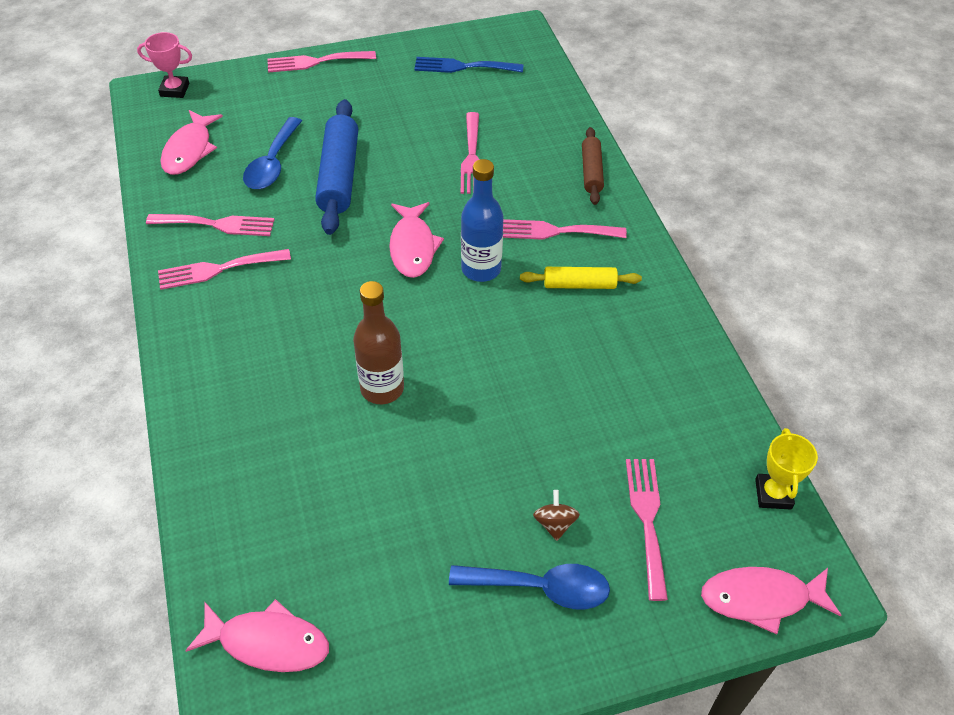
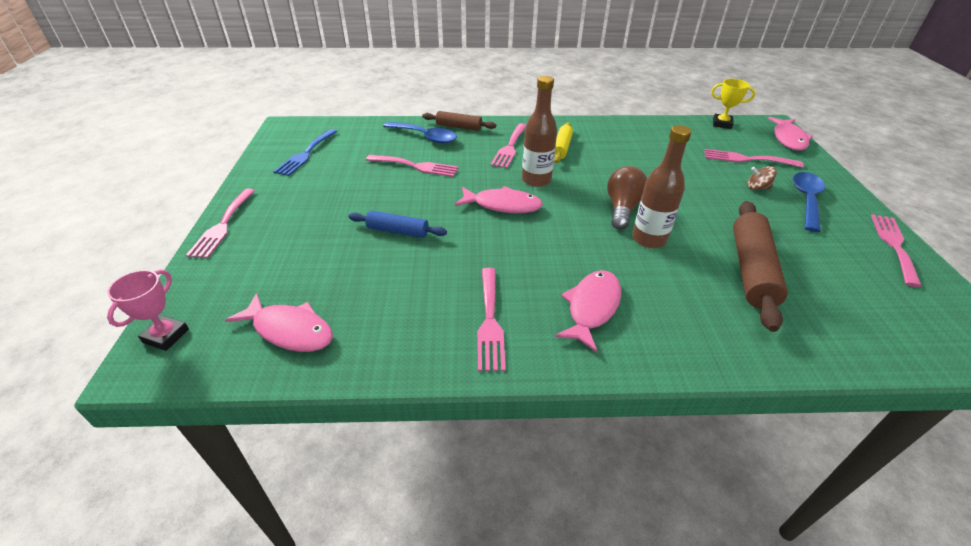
camera: 75 degrees left, 10 degrees down
pink fork [146,214,275,236] -> pink fork moved to [871,214,922,287]
pink fish [185,599,329,672] -> pink fish moved to [555,270,621,352]
blue spoon [243,117,302,189] -> blue spoon moved to [383,122,457,144]
blue rolling pin [315,99,358,235] -> blue rolling pin [348,211,447,238], size x0.58
blue bottle [461,159,504,282] -> brown bottle [522,76,557,187]
none -> brown light bulb [607,166,647,230]
none -> brown rolling pin [733,201,788,332]

